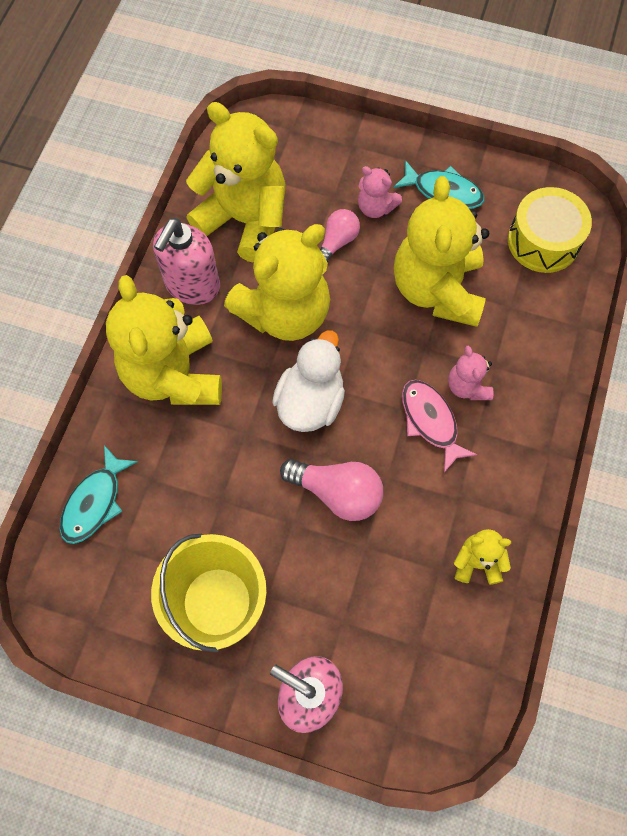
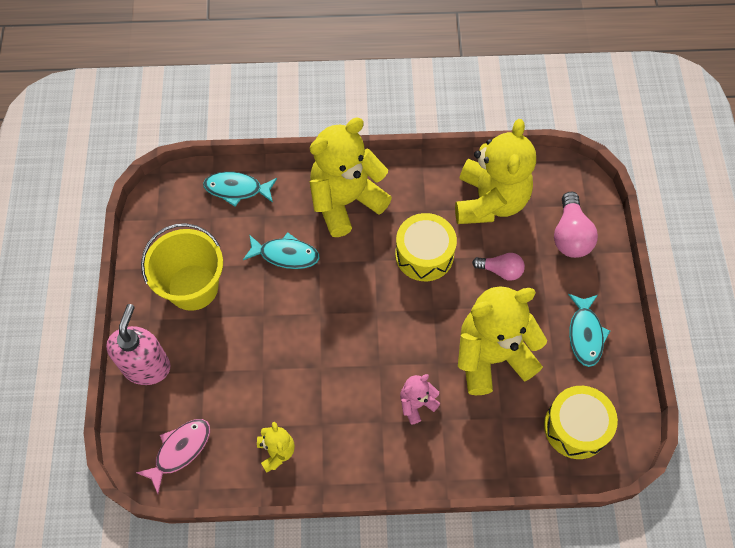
camera: 70 degrees right, 5 degrees down
pink soap dispenser [153,218,220,305] -> none
yellow teddy bear [224,224,330,341] -> yellow drum [395,213,457,281]
white duck [272,330,345,432] -> none
pink light bulb [280,459,383,521] -> pink light bulb moved to [554,192,598,258]
pink teddy bear [358,166,402,218] -> none
pink fish [402,380,477,473] -> pink fish moved to [136,419,210,494]
none -> turquoise fish [243,233,320,269]

